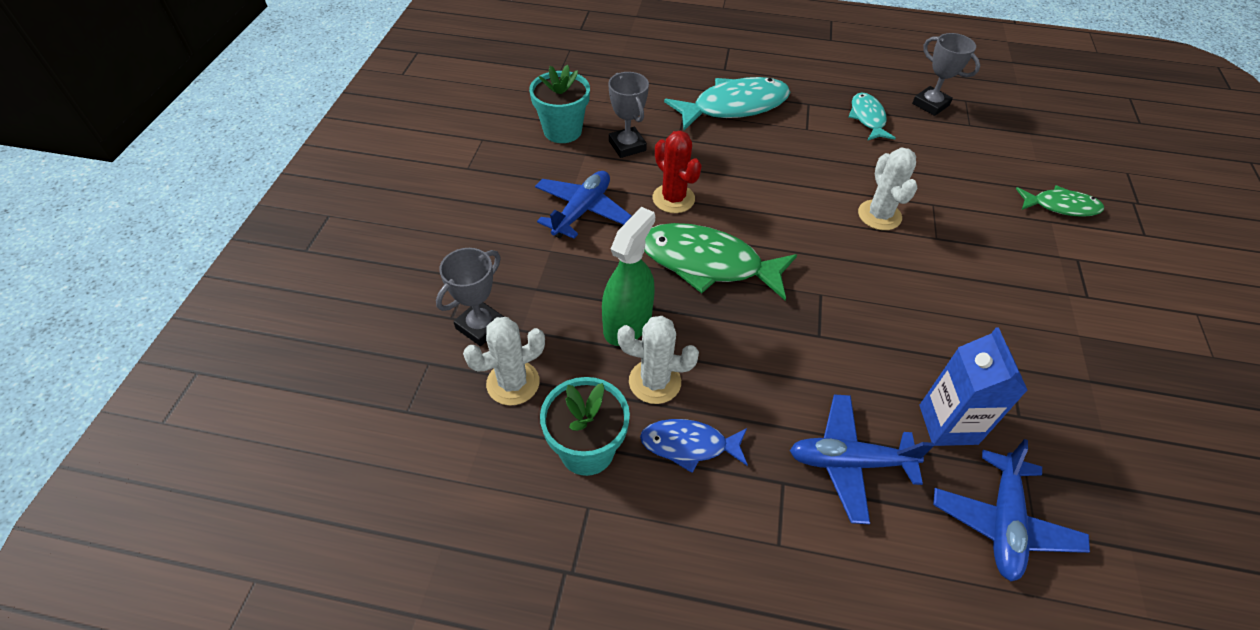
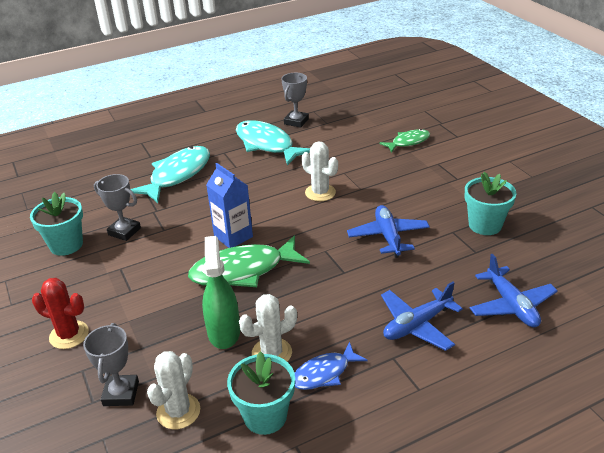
camera: 35 degrees left, 15 degrees down
blue plane [535,171,632,239] -> blue plane moved to [347,205,430,258]
red cactus [652,131,702,213] -> red cactus moved to [32,278,89,349]
turquoise fish [849,92,896,141] -> turquoise fish [236,120,310,166], size x1.75
grey trophy [912,33,980,116] -> grey trophy turned 75 degrees counterclockwise [282,73,309,128]
blue carton [919,328,1028,446] -> blue carton moved to [206,163,253,248]
none -> turquoise flower pot [465,172,517,235]

